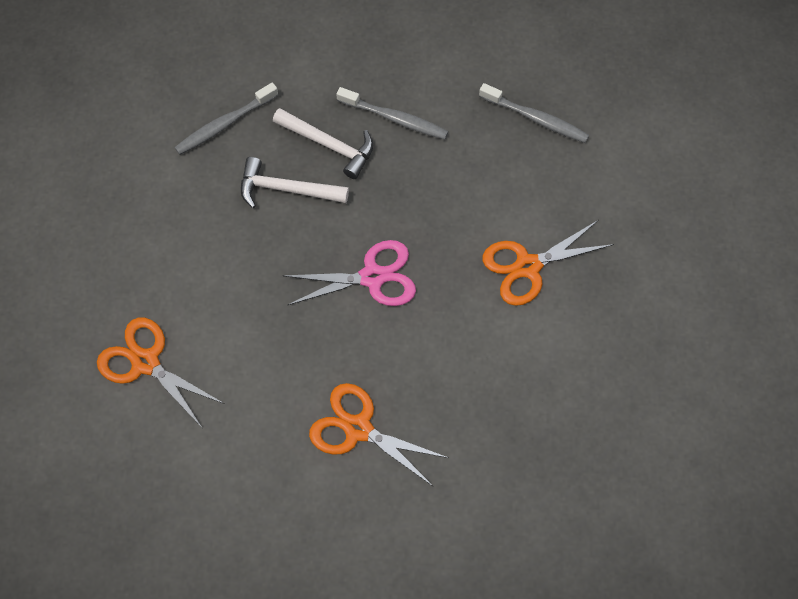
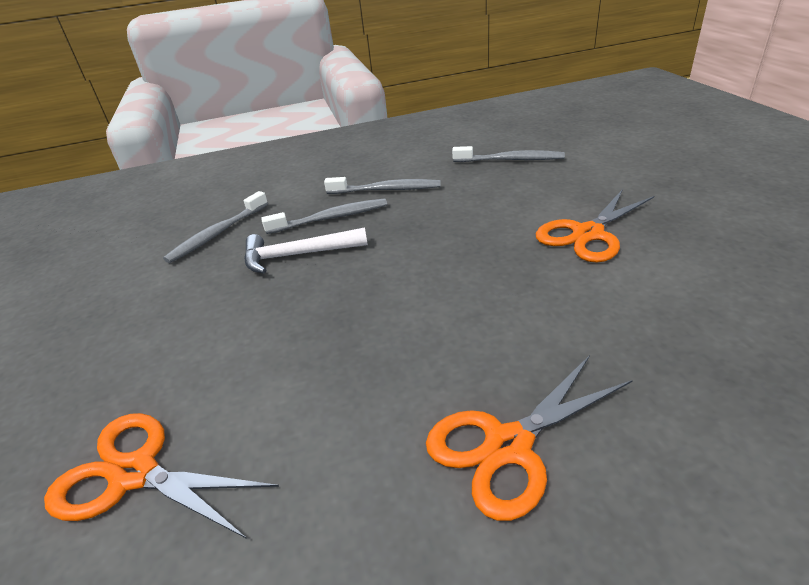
camera: 15 degrees left, 30 degrees down
white hammer [273,108,373,179] -> grey toothbrush [261,198,387,234]
pink scissors [283,240,416,306] -> none
orange scissors [309,383,449,487] -> orange scissors turned 45 degrees counterclockwise [426,355,633,521]

